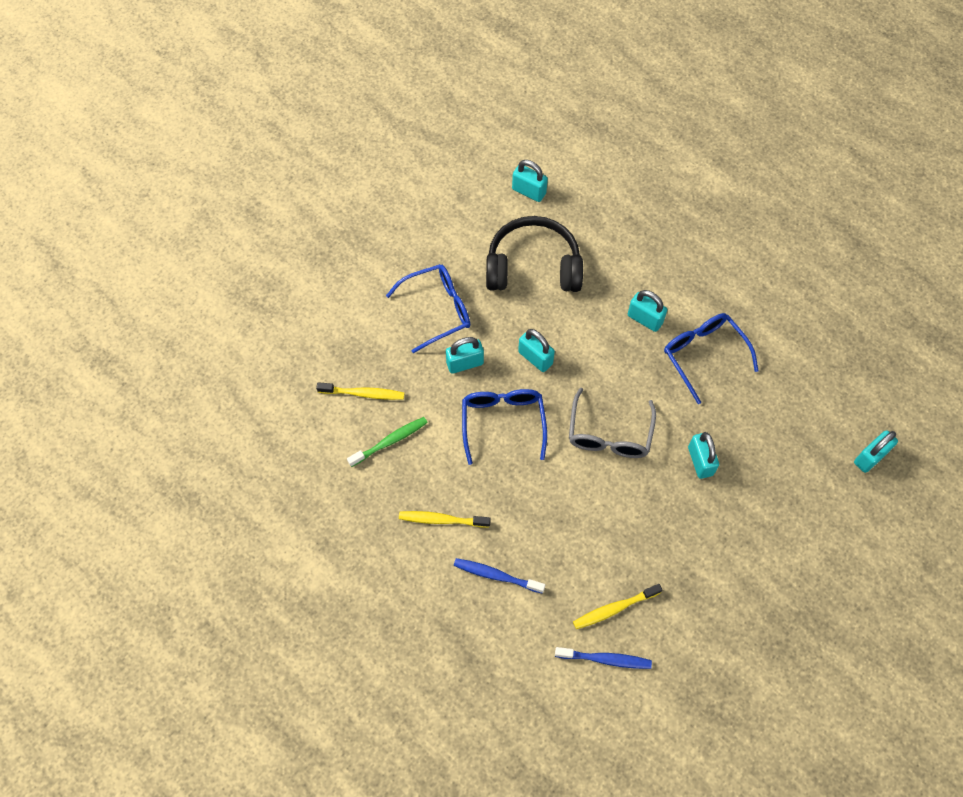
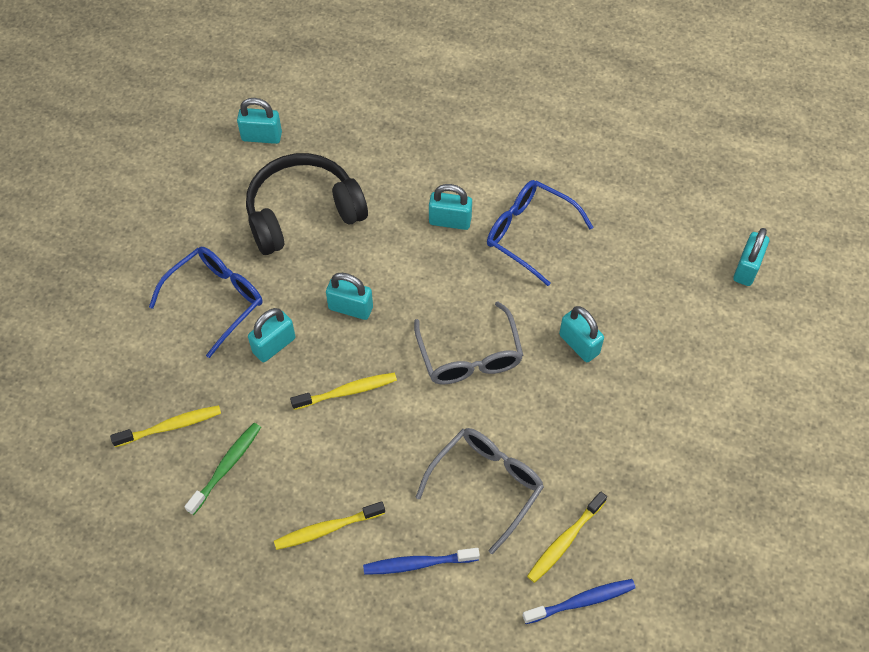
camera: 25 degrees left, 5 degrees down
blue glasses [462,389,547,465] -> yellow toothbrush [290,373,397,410]
none -> grey glasses [416,428,544,554]

